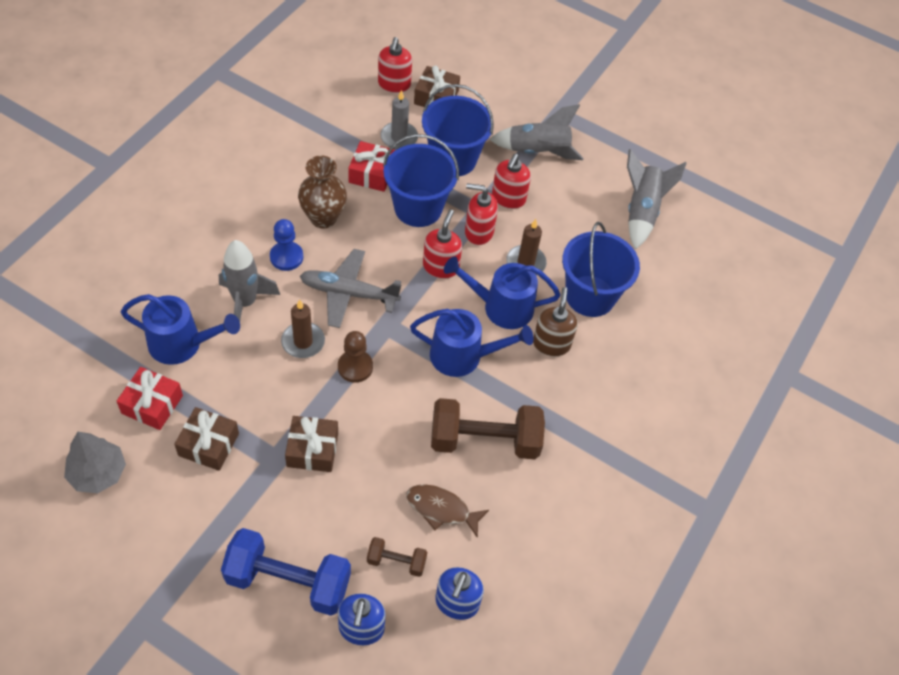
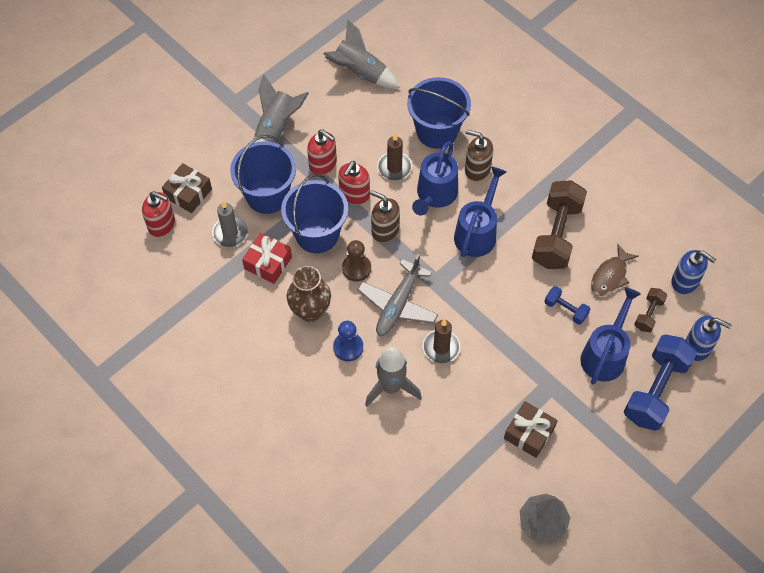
camera: 70 degrees left, 5 degrees up
red gift [116,367,183,430] -> none
blue watering can [121,294,240,365] -> blue watering can moved to [581,287,641,384]
brown gift [285,416,338,472] -> none
brown pawn [338,331,373,383] -> brown pawn moved to [342,240,371,282]
red soap dispenser [423,210,462,279] -> brown soap dispenser [370,190,400,243]
none -> blue dumbbell [544,286,590,325]

